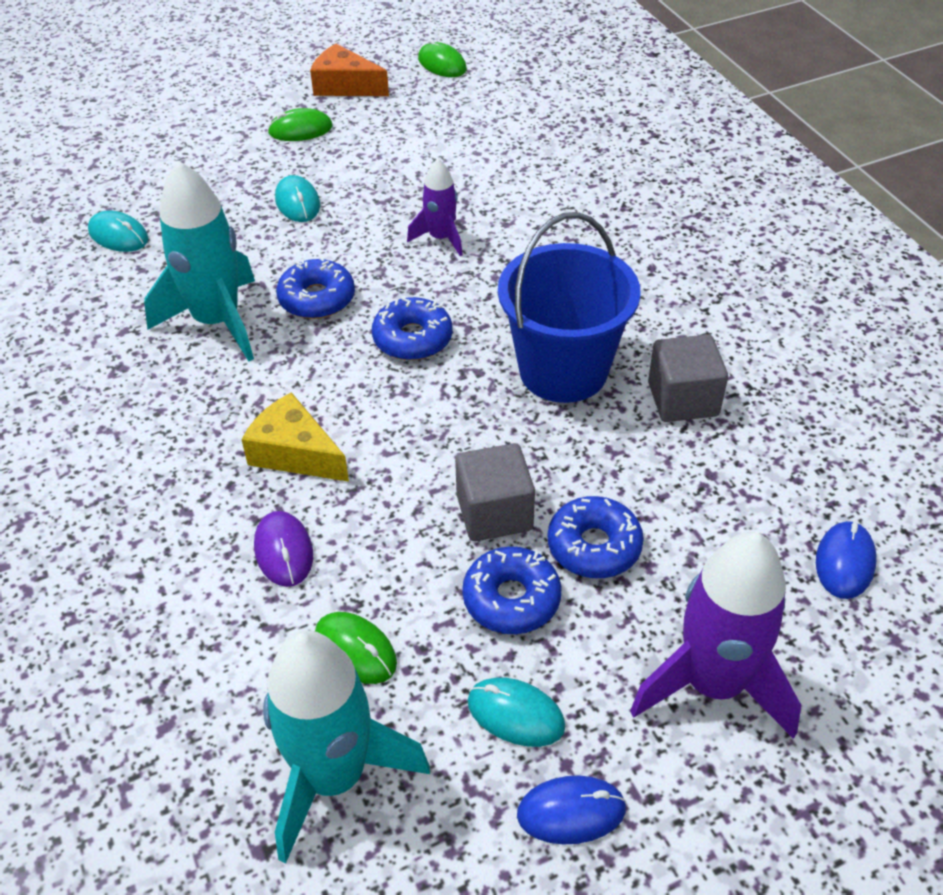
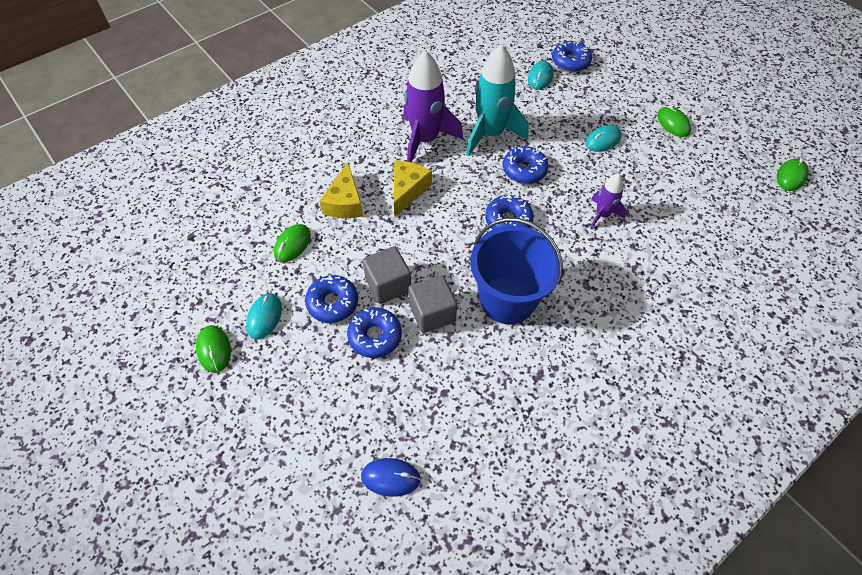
camera: 75 degrees right, 10 degrees up
purple mouse [254,511,313,587] -> yellow cheese [319,162,363,218]
turquoise rocket [263,630,430,863] -> none
orange cheese [310,44,389,96] -> none
blue mouse [517,775,627,844] -> green mouse [196,325,231,373]
purple rocket [630,532,801,739] -> purple rocket moved to [403,51,463,162]
grey cube [648,334,728,422] -> grey cube moved to [409,275,457,333]
none -> blue donut [552,40,592,72]

